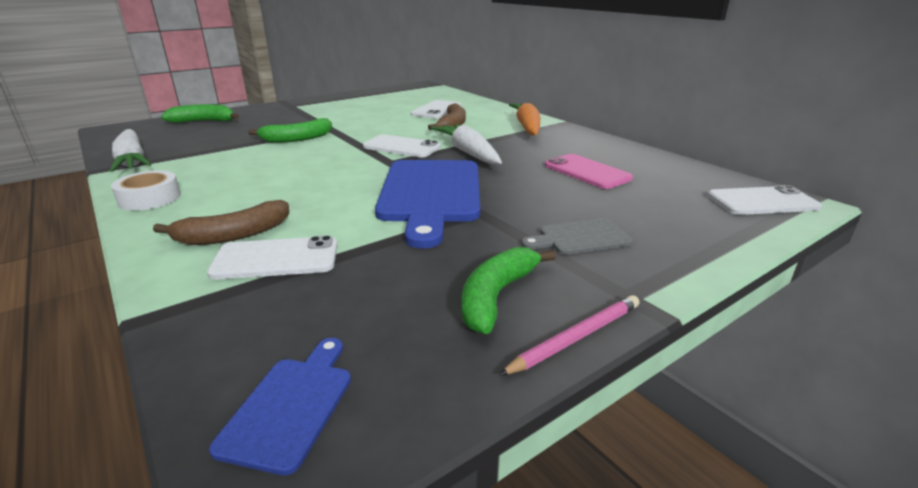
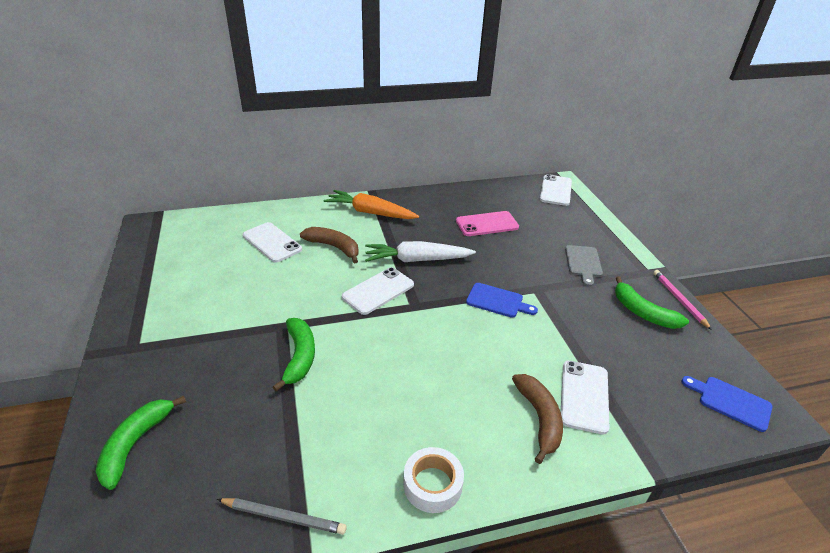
camera: 70 degrees left, 10 degrees up
white carrot [110,129,151,172] -> grey pencil [217,498,347,535]
blue cutting board [375,160,480,248] -> blue cutting board [466,283,538,318], size x0.47

